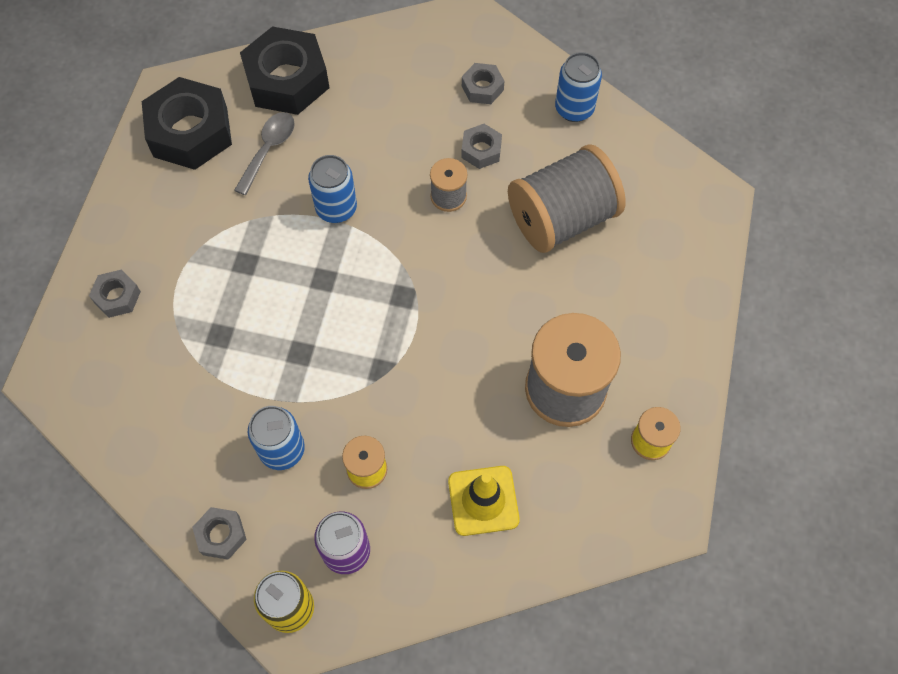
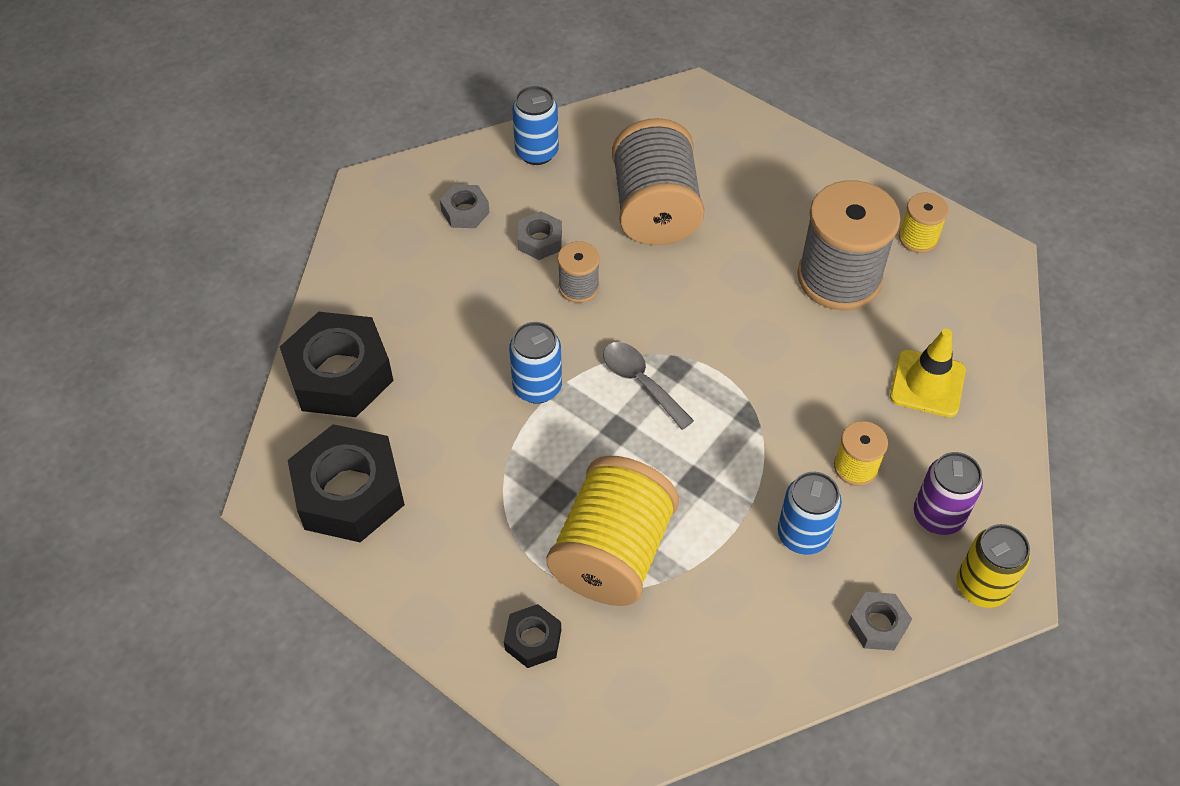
camera: 65 degrees left, 10 degrees down
grey nut [89,270,141,318] -> black nut [504,604,561,668]
grey spoon [234,112,295,195] -> grey spoon moved to [603,342,694,430]
none -> yellow spool [546,456,679,606]

